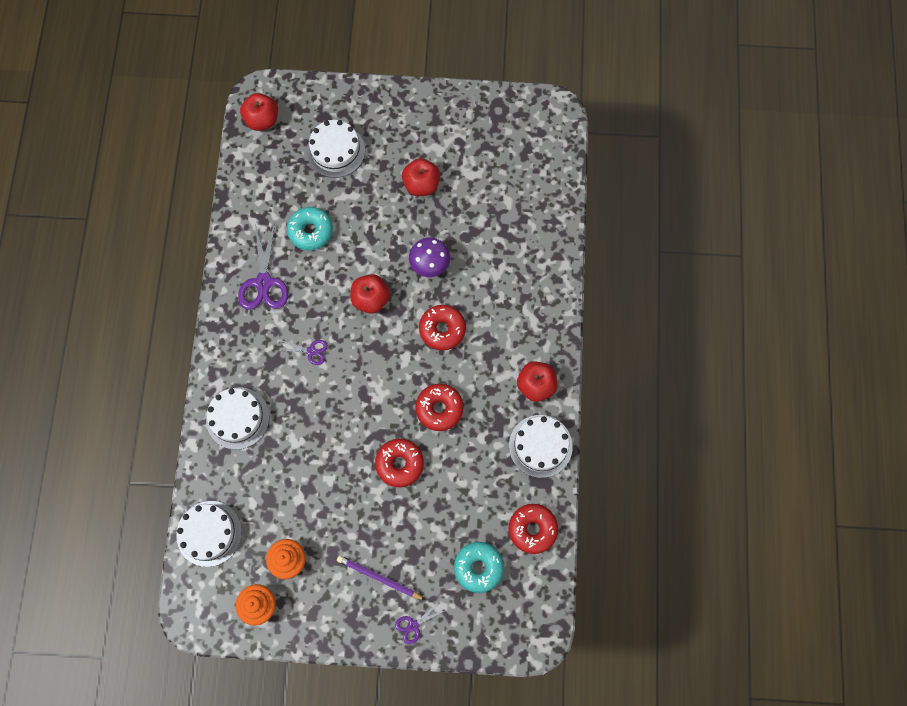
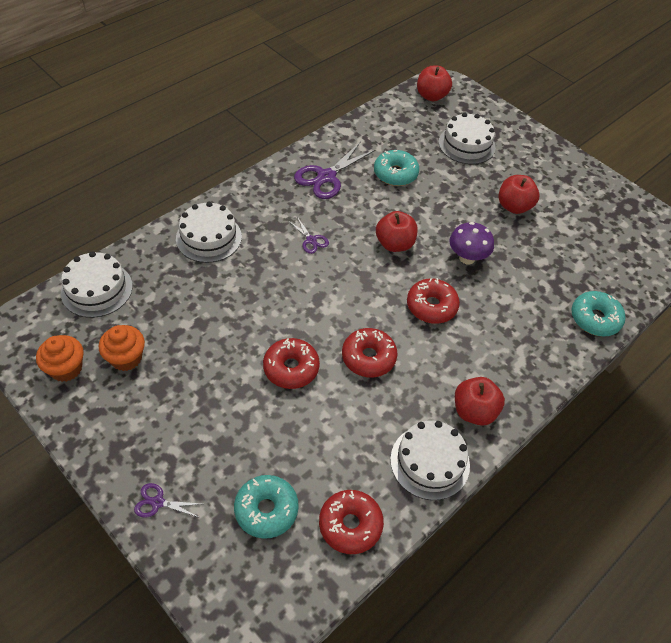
camera: 40 degrees right, 20 degrees down
purple pencil [337,555,425,600] -> none
none -> turquoise donut [571,291,625,336]

